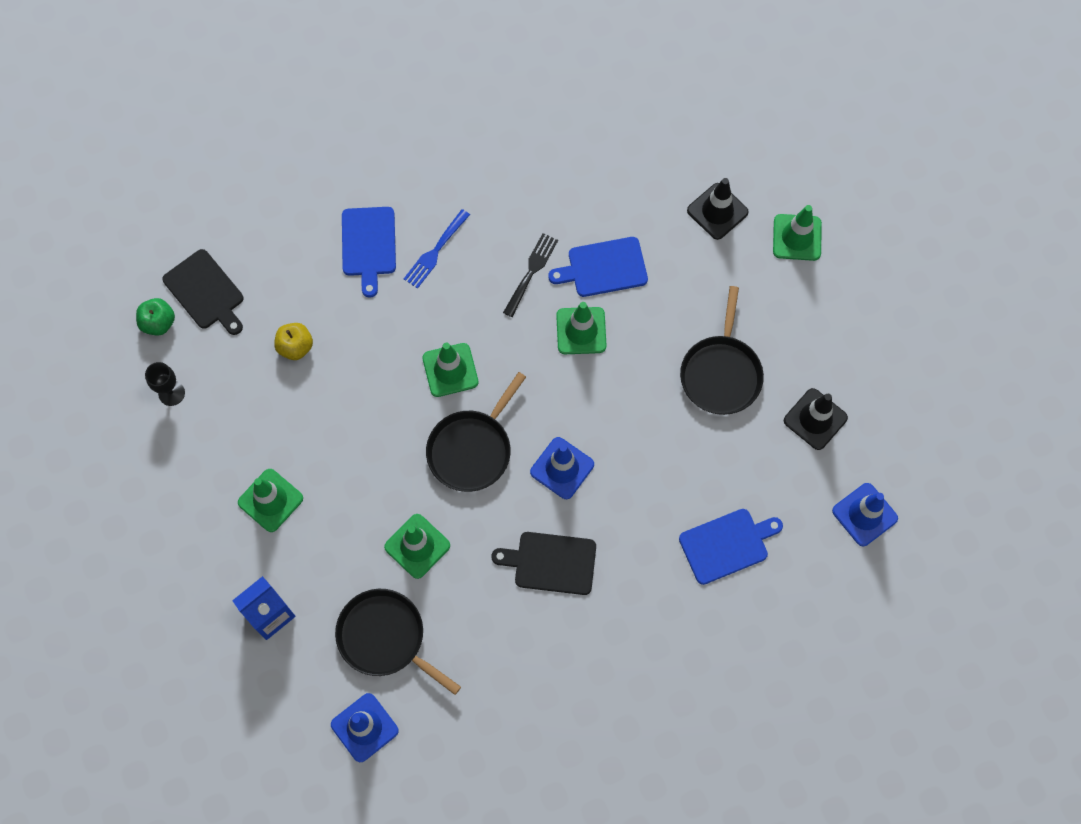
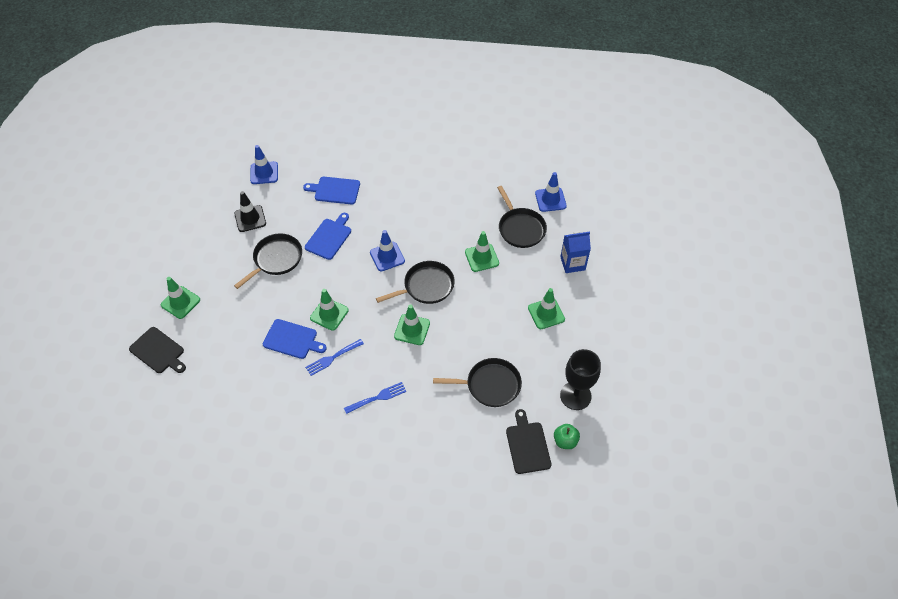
camera: 150 degrees left, 15 degrees down
black goblet [145,362,185,406] -> black goblet [560,349,601,410], size x1.81
yellow apple [274,323,313,360] -> black pan [433,358,522,407]
blue cutting board [342,207,396,298] -> blue cutting board moved to [305,213,351,260]
black cutting board [491,532,596,595] -> black cutting board moved to [129,327,186,373]
black fork [503,233,558,317] -> blue fork [305,339,364,376]
black traffic cone [687,178,749,240] -> none

